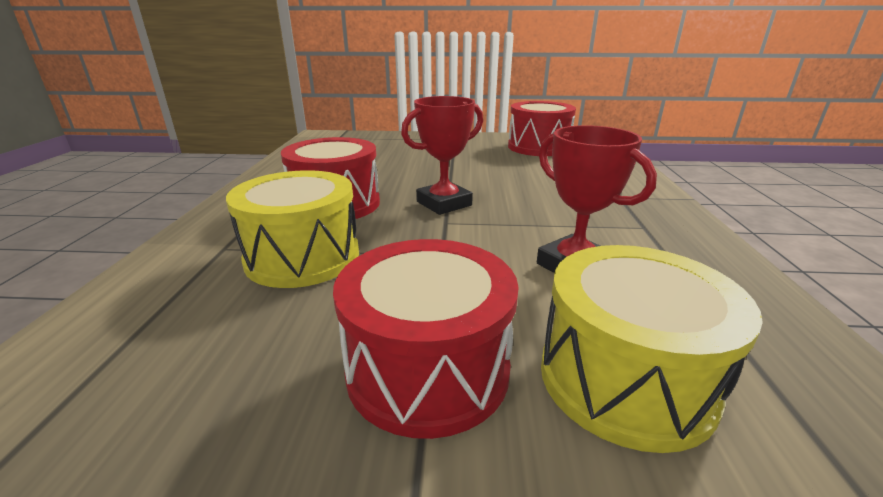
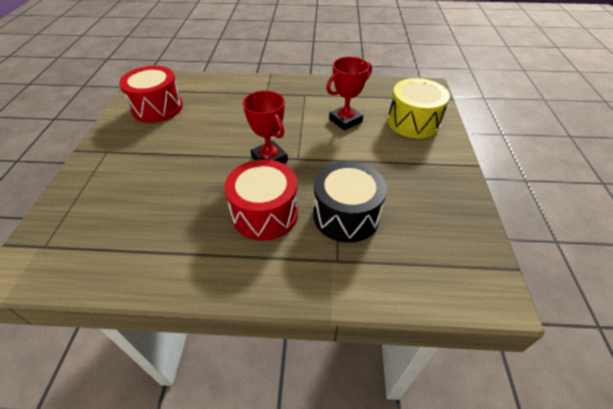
camera: 90 degrees left, 20 degrees up
yellow drum [226,170,359,288] -> black drum [313,161,387,243]
red drum [333,239,519,439] -> none

